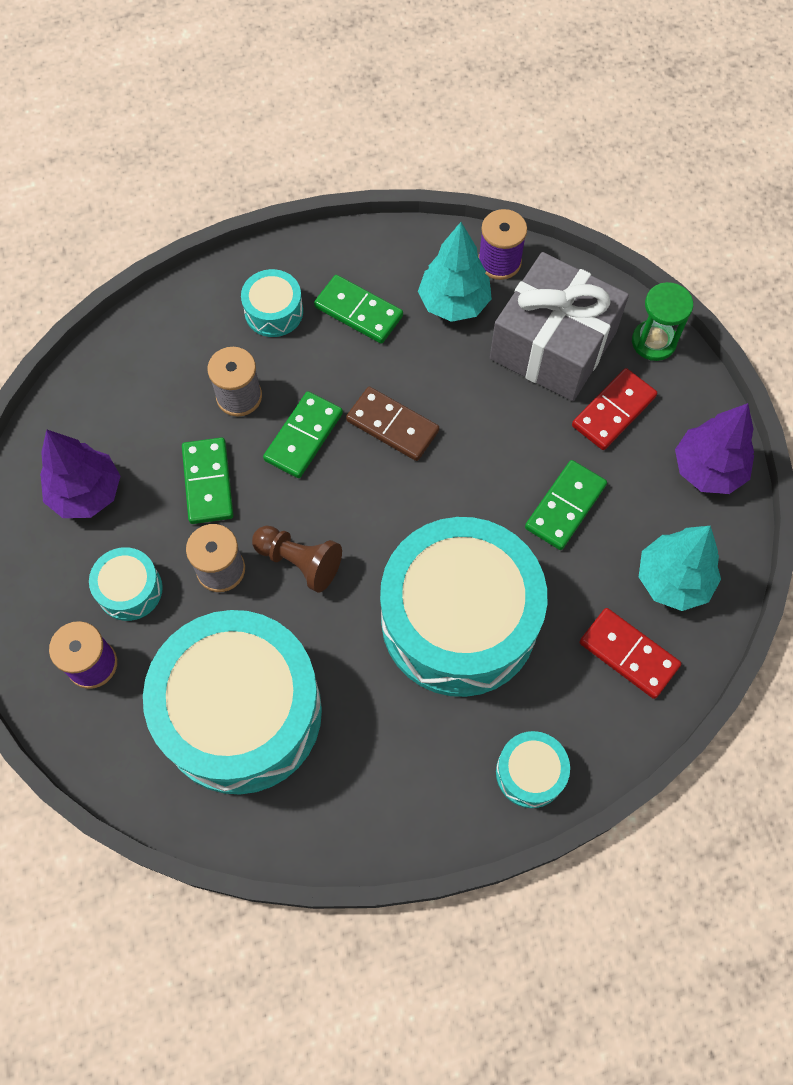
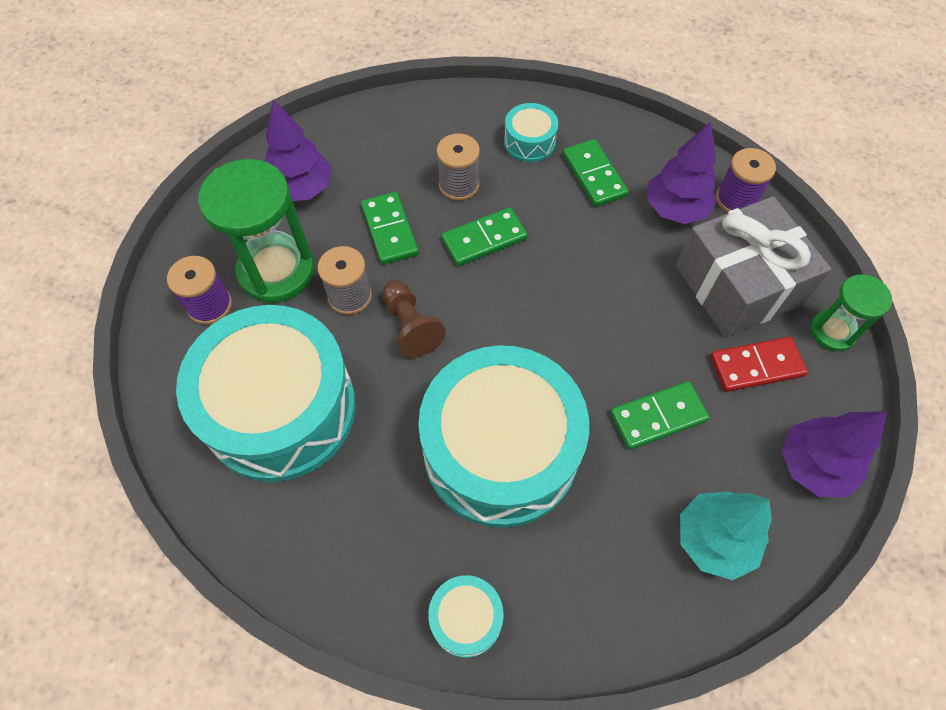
camera: 35 degrees right, 5 degrees down
turquoise drum [89,547,163,621] -> green hourglass [198,159,315,303]
green domino [182,437,233,524] -> green domino turned 45 degrees counterclockwise [361,192,419,265]
brown domino [346,387,439,461] -> none
turquoise tree [418,222,492,322] -> purple tree [647,121,717,224]
red domino [580,608,681,699] -> none

